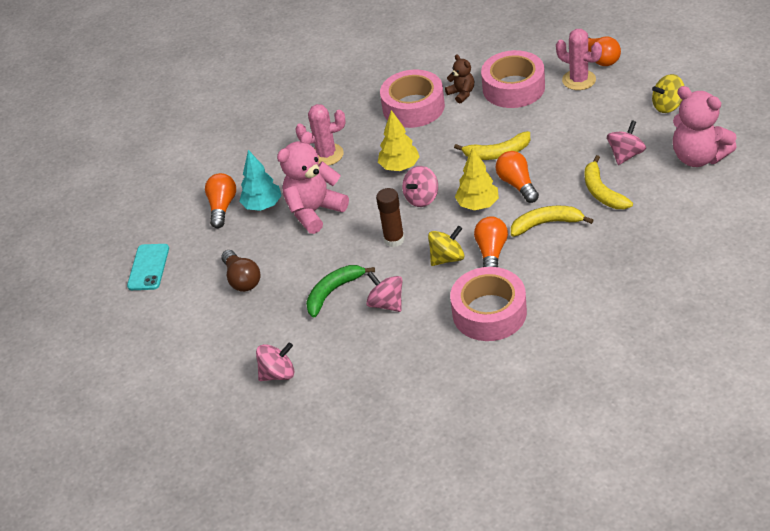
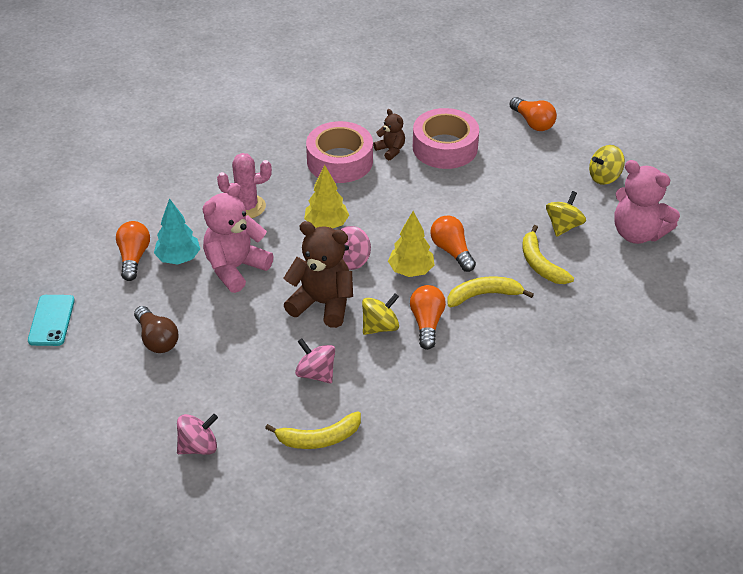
camera: 10 degrees left, 0 degrees up
green banana [306,265,375,318] -> none
brown glue stick [376,188,405,247] -> brown teddy bear [283,221,353,328]
pink tape [450,267,527,341] -> none
yellow banana [454,131,530,160] -> yellow banana moved to [265,411,361,449]
pink cactus [556,29,602,90] -> none
pink spinning top [607,120,646,165] -> yellow spinning top [546,191,586,237]

